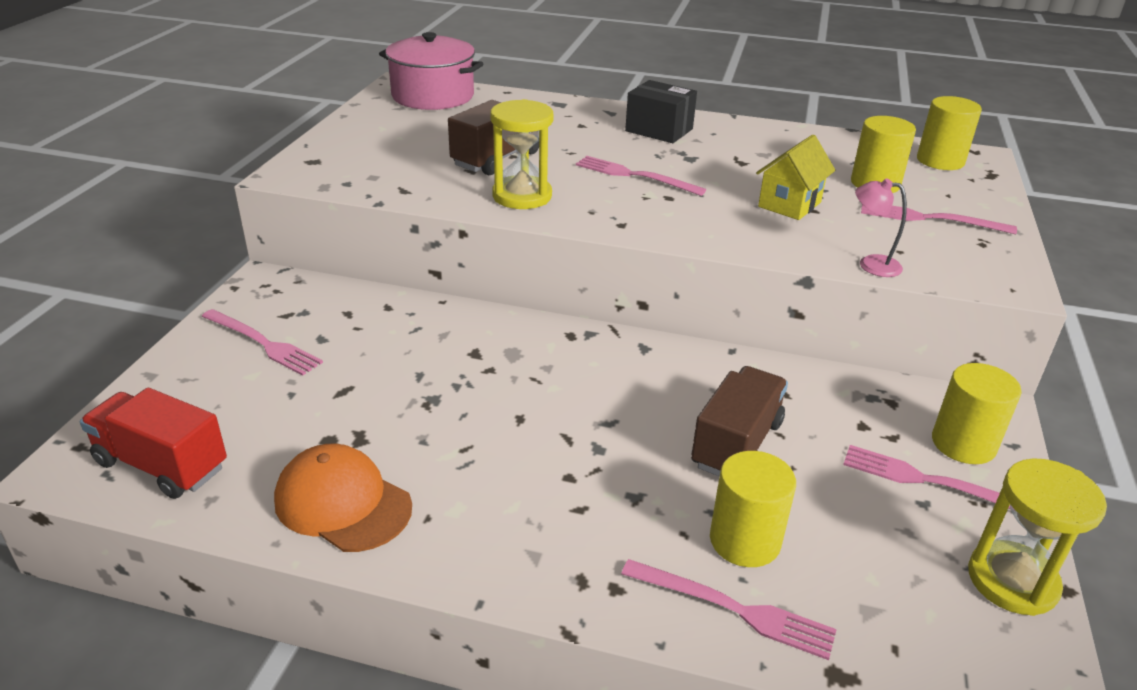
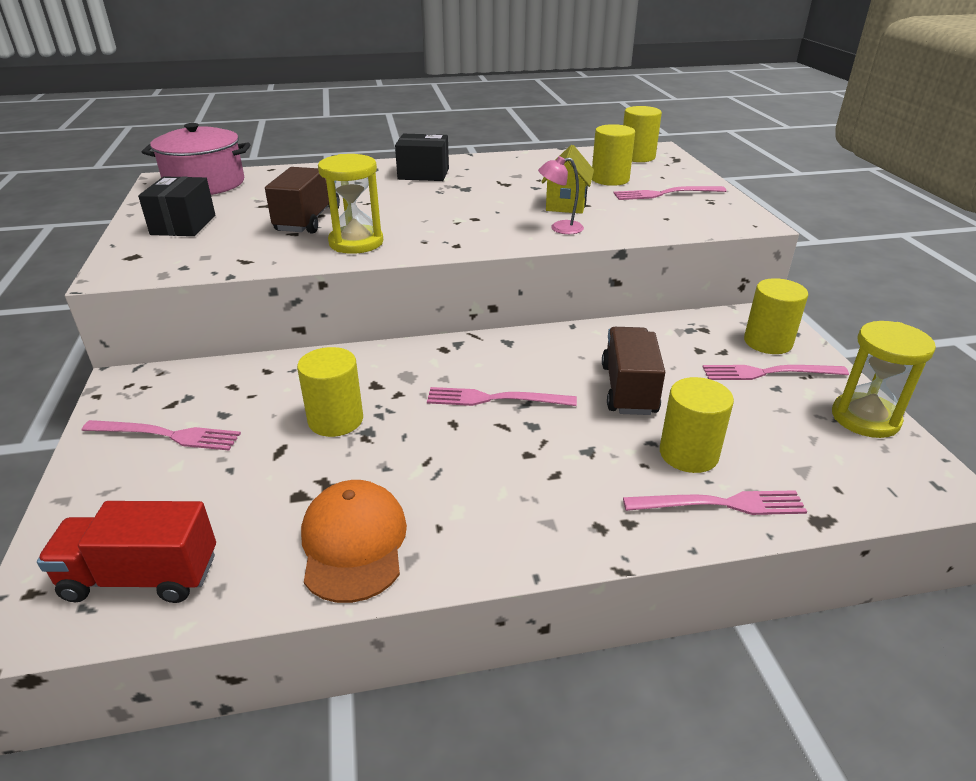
camera: 25 degrees left, 0 degrees up
orange cap [274,444,412,552] -> orange cap turned 75 degrees clockwise [301,480,407,603]
pink fork [576,156,706,196] -> pink fork moved to [427,387,577,406]
pink lamp [855,179,907,277] -> pink lamp moved to [538,156,584,234]
none -> black box [138,176,215,236]
none -> yellow cylinder [297,347,363,437]

